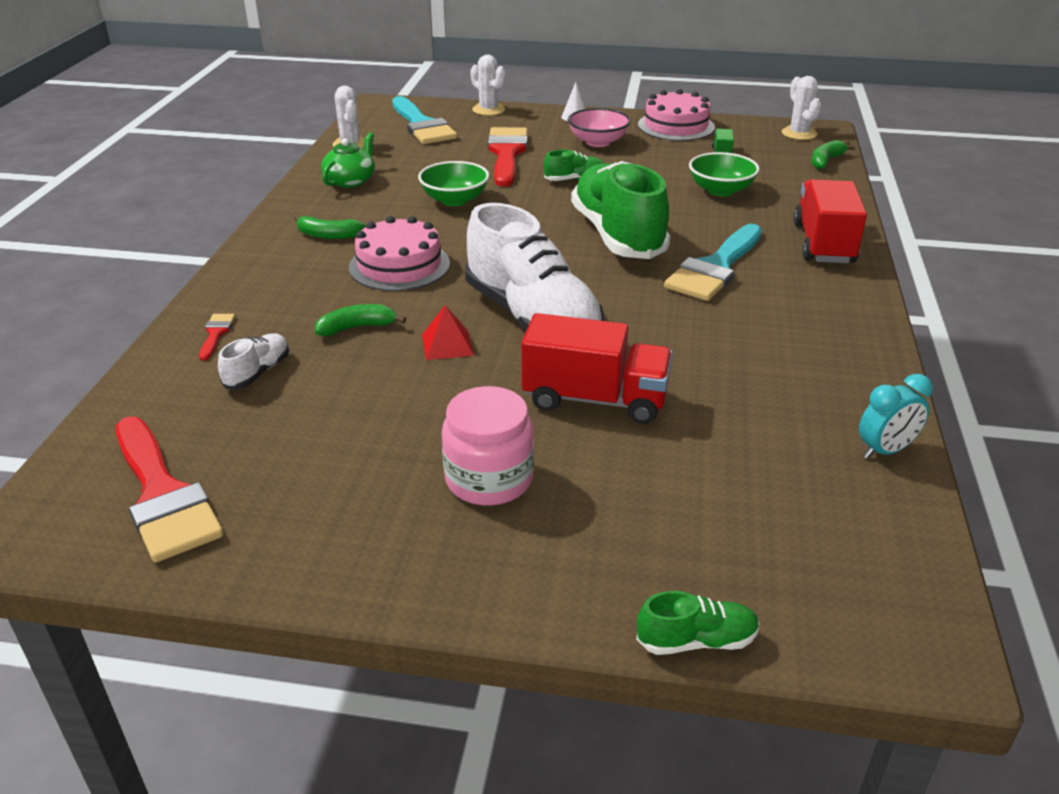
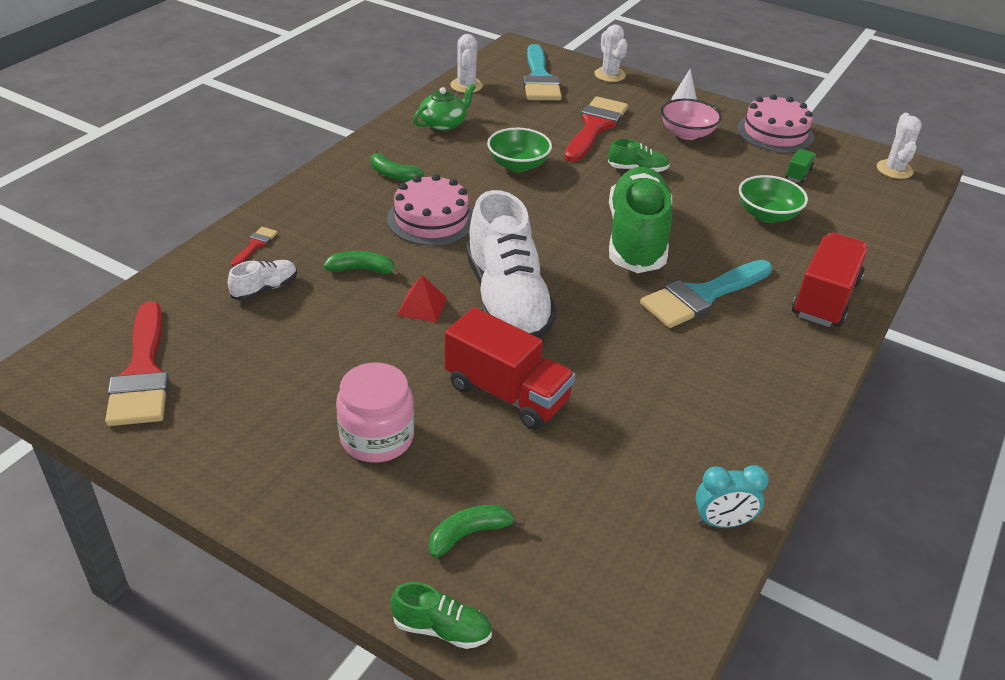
camera: 20 degrees right, 5 degrees up
green banana [811,140,855,169] -> green banana moved to [429,505,525,558]

